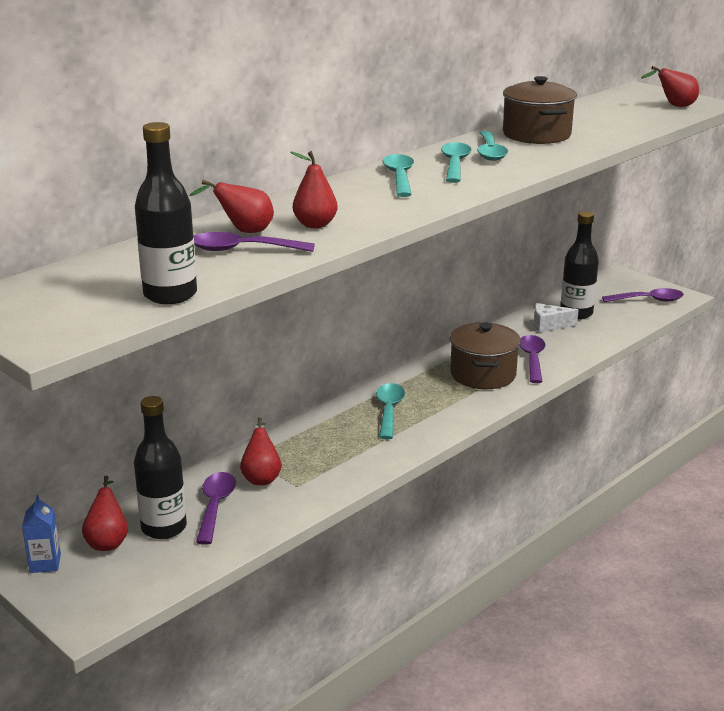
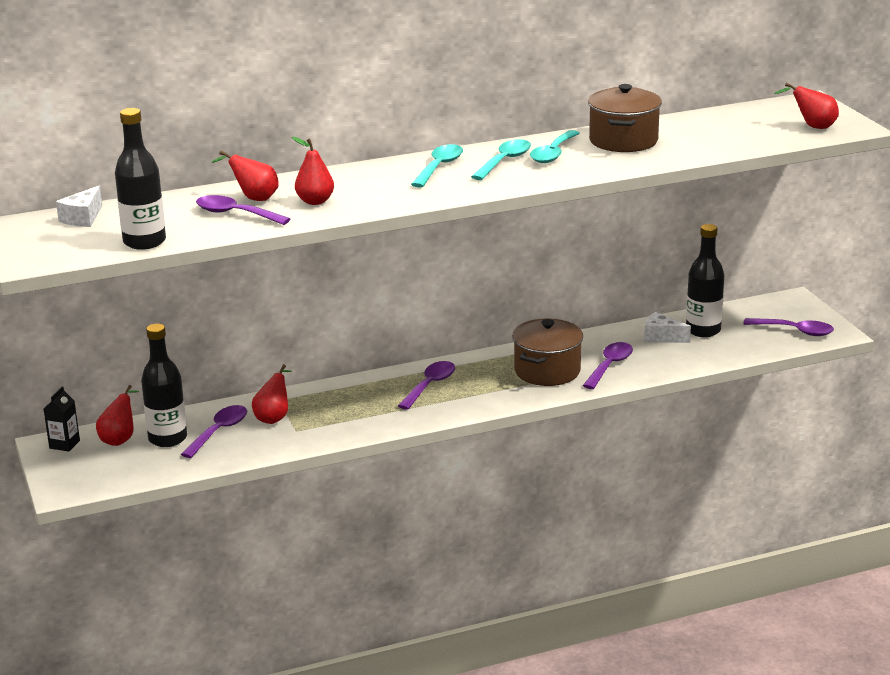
camera: 25 degrees right, 0 degrees up
blue carton [22,495,61,573] -> black carton [44,386,80,452]
turquoise spoon [376,383,405,439] -> purple spoon [398,361,455,410]
none -> white cheese [56,186,102,227]

